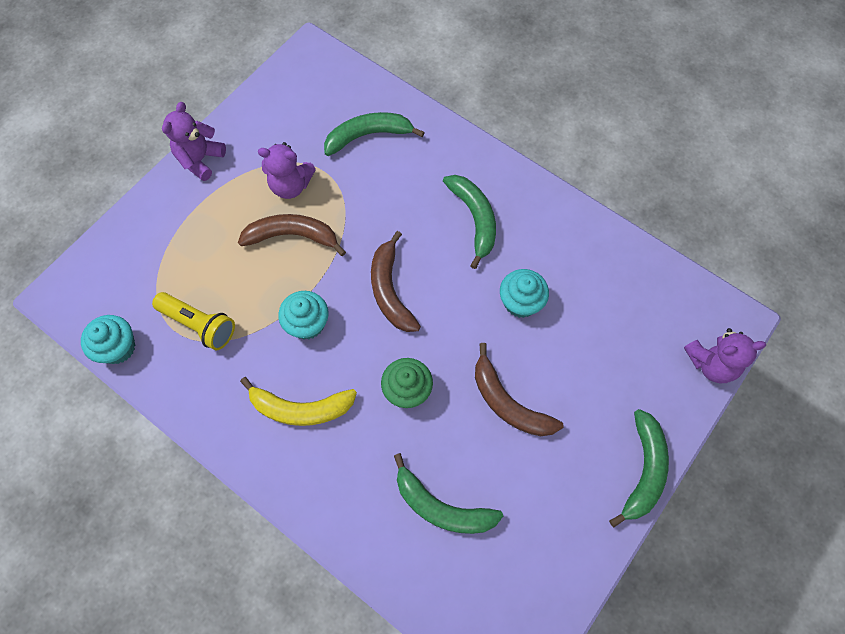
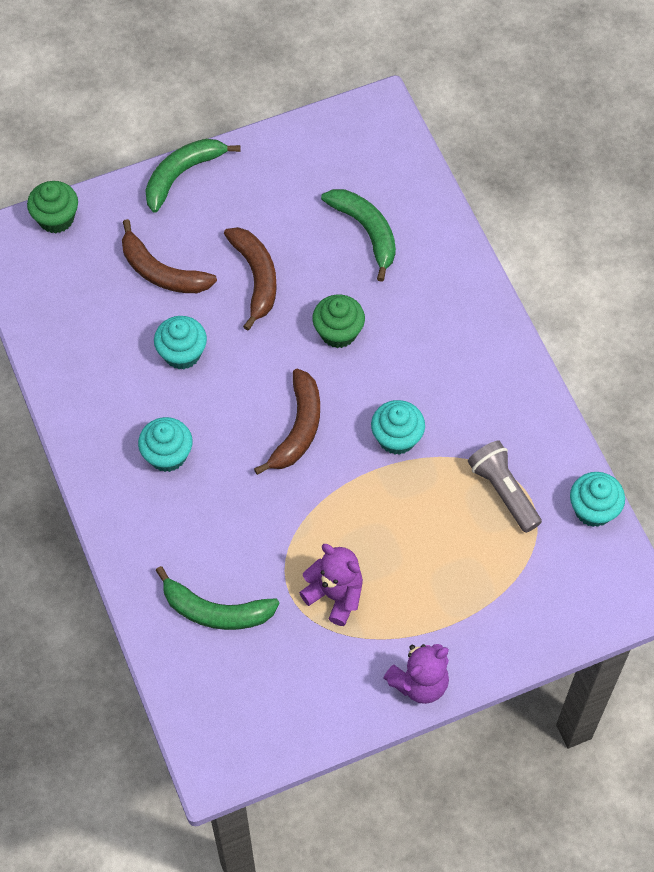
camera: 150 degrees left, 5 degrees down
yellow flashlight [152,292,235,351] -> grey flashlight [468,441,542,533]
brown banana [238,214,346,256] -> brown banana moved to [122,219,217,293]
yellow banana [240,377,357,426] -> none
green banana [443,175,496,269] -> turquoise cupcake [138,417,193,472]
purple teddy bear [684,328,766,383] -> green cupcake [27,181,78,234]

